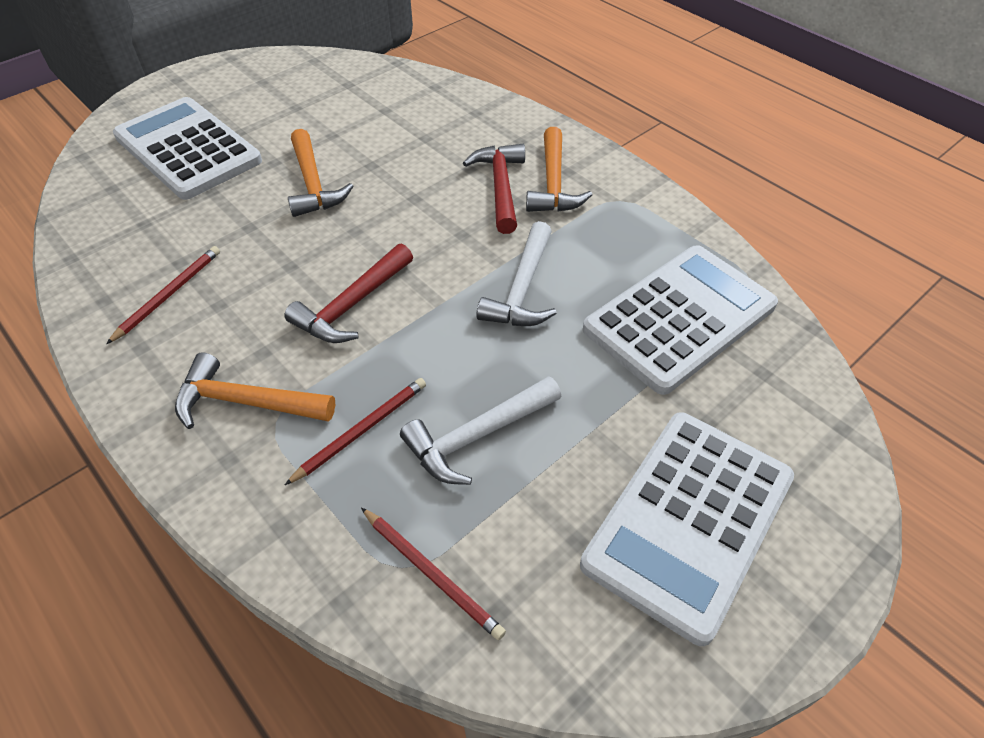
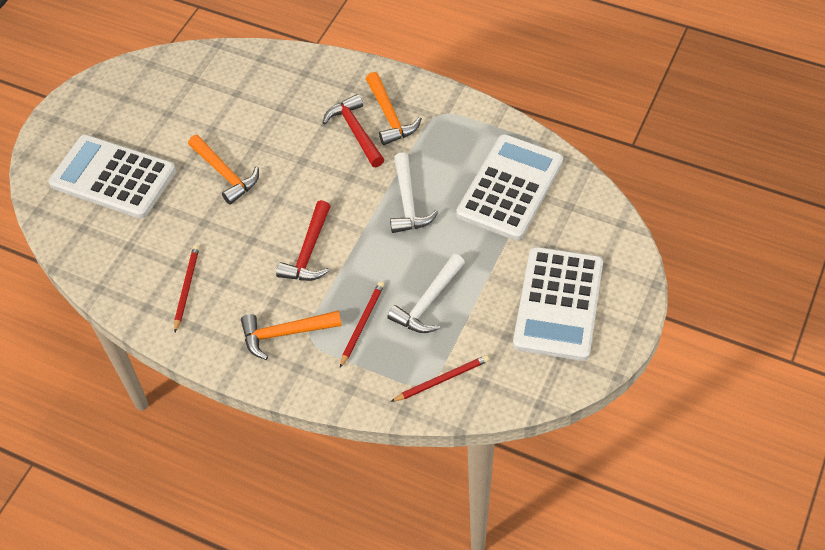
camera: 20 degrees left, 5 degrees up
red pencil [361,508,506,640] -> red pencil turned 45 degrees counterclockwise [391,355,489,402]

